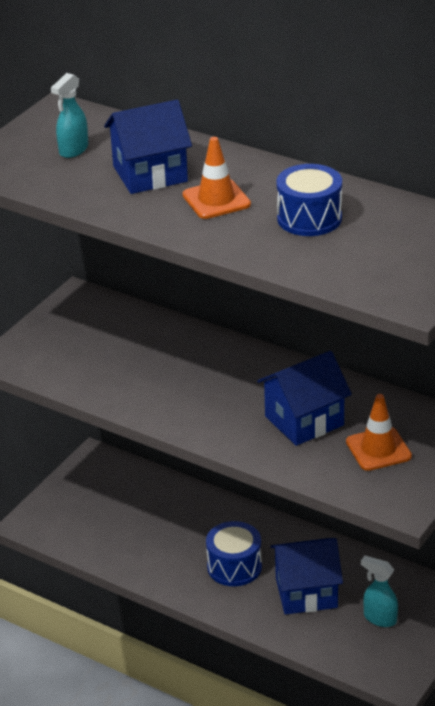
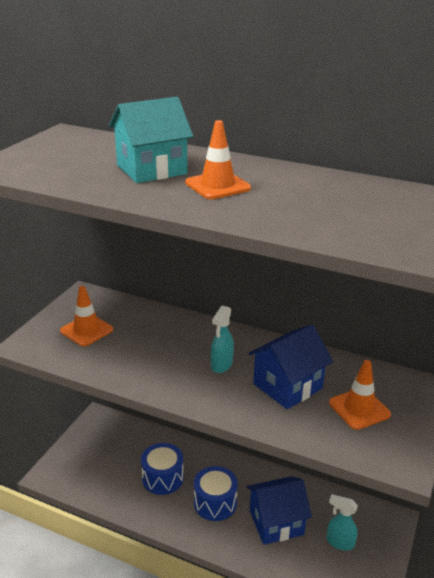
camera: 10 degrees left, 5 degrees down
turquoise spray bottle [51,73,88,158] -> turquoise spray bottle moved to [211,306,234,373]
blue house [104,100,192,194] -> turquoise house [109,97,193,183]
blue drum [277,164,342,236] -> blue drum moved to [141,443,184,495]
none -> orange traffic cone [60,286,113,346]

